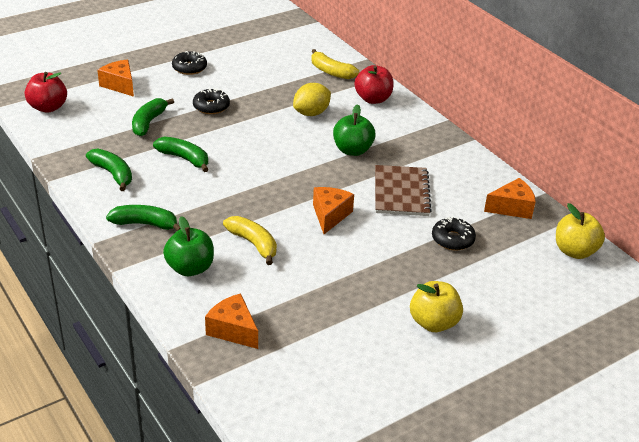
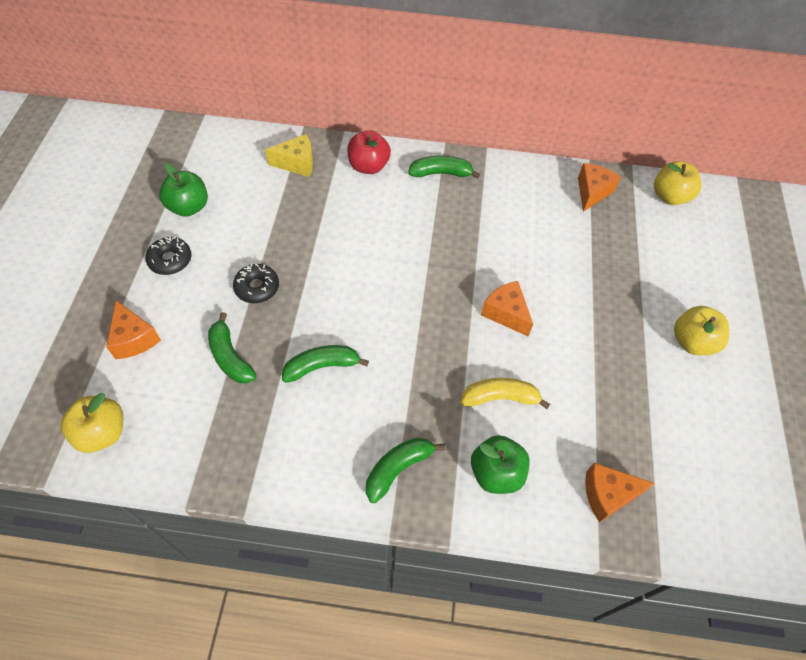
camera: 50 degrees left, 20 degrees up
red apple [25,72,67,113] -> yellow apple [61,393,123,453]
green banana [86,148,132,191] -> green banana moved to [408,156,480,179]
orange cheese [97,59,134,97] -> orange cheese turned 120 degrees counterclockwise [106,300,161,359]
yellow lemon [293,83,331,116] -> none
yellow banana [311,49,359,79] -> yellow cheese [265,134,313,177]
green apple [333,104,376,156] -> green apple moved to [159,163,208,217]
brown notebook [375,165,432,216] -> none
black donut [432,216,476,250] -> none

